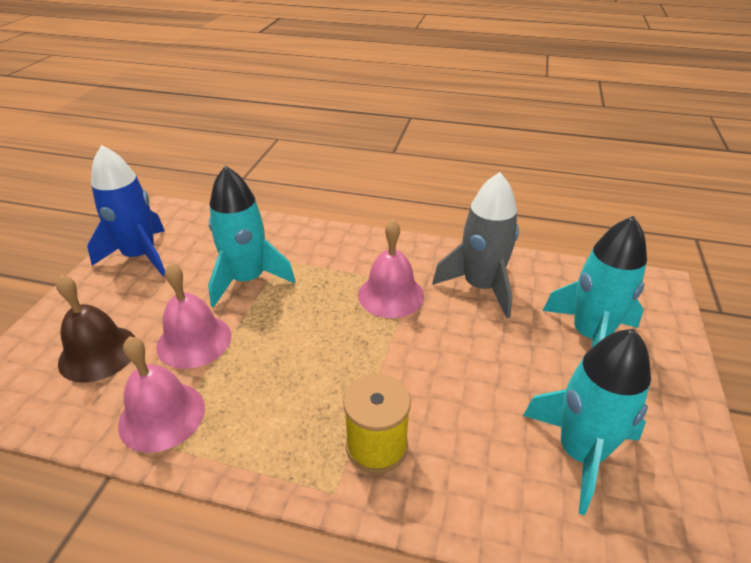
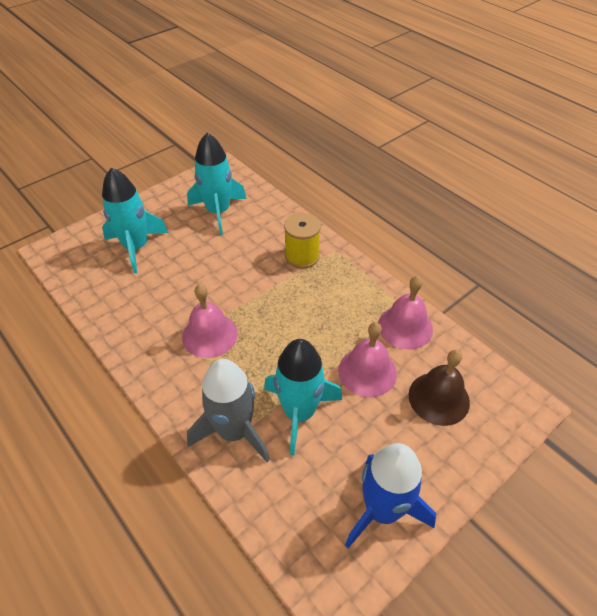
camera: 145 degrees left, 10 degrees up
grey rocket [432,172,519,318] -> grey rocket moved to [187,359,270,462]

